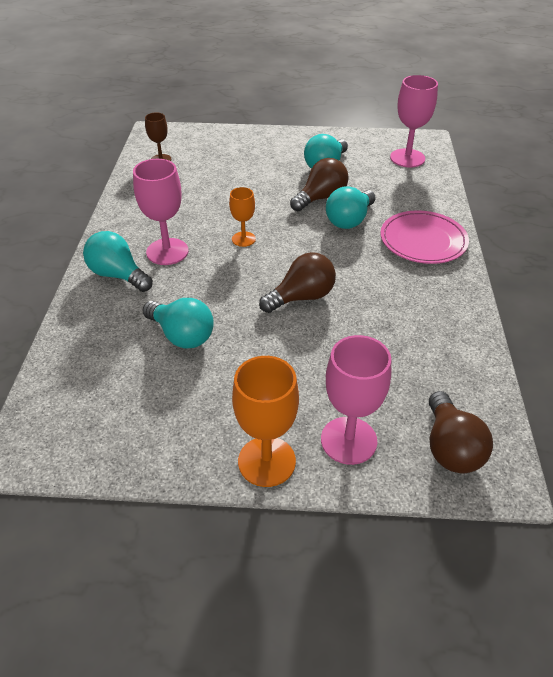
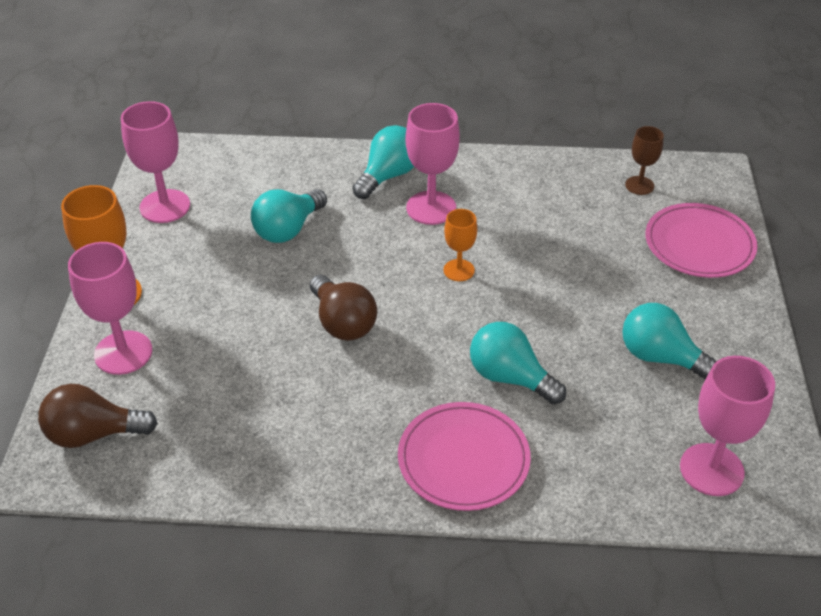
camera: 90 degrees right, 0 degrees up
brown light bulb [290,158,349,211] -> none
none -> pink goblet [121,101,190,223]
none -> pink plate [645,203,758,278]

